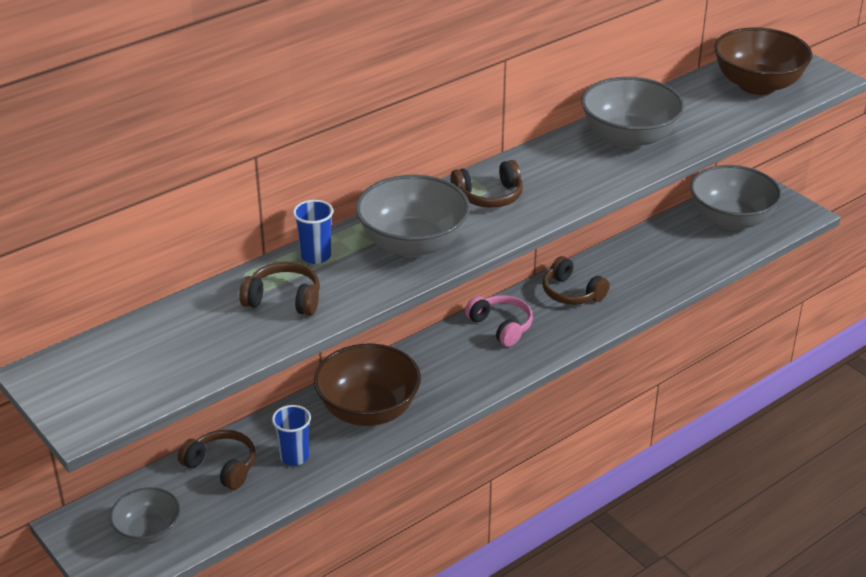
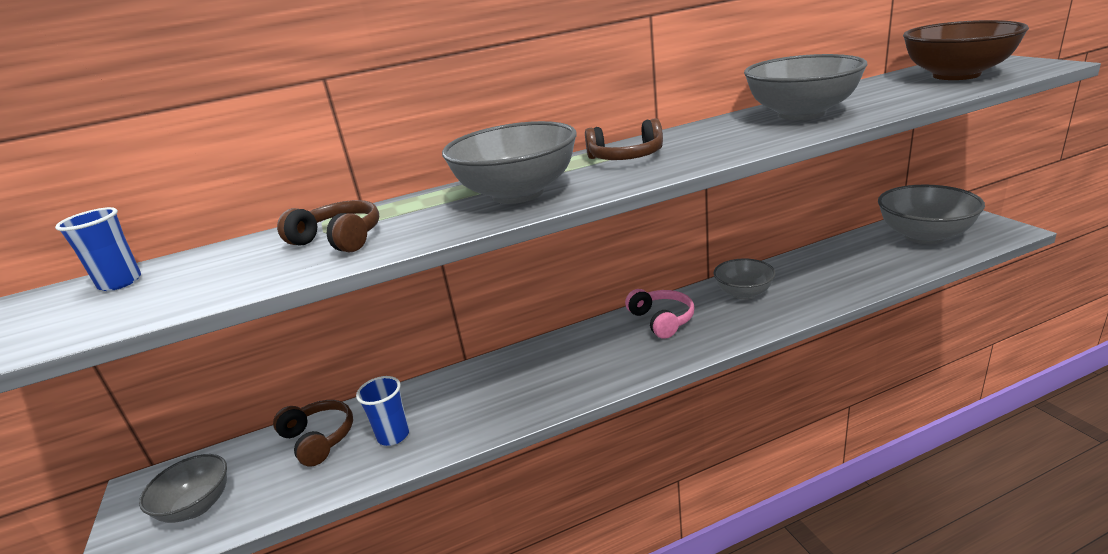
camera: 20 degrees right, 10 degrees down
blue cup [293,200,334,264] -> blue cup moved to [55,207,141,291]
brown bowl [314,344,421,426] -> none
brown headphones [543,256,610,305] -> grey bowl [713,259,775,300]

